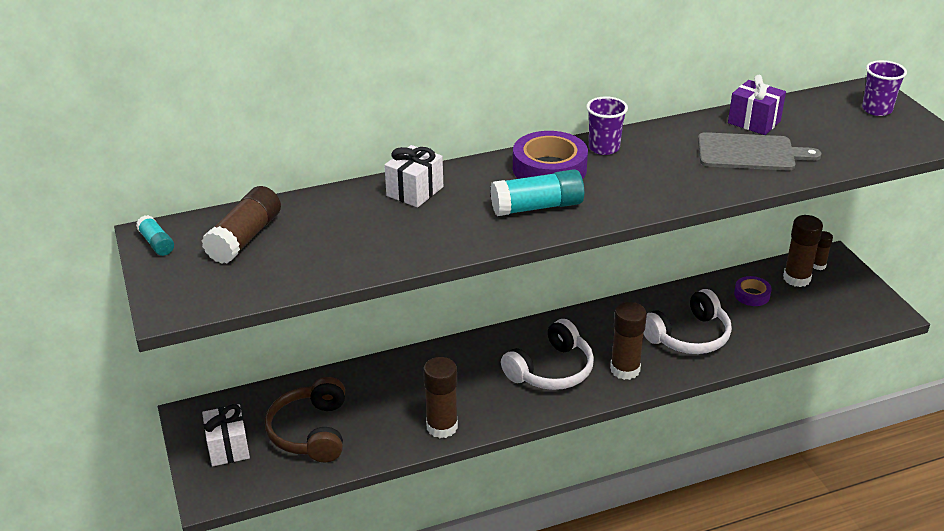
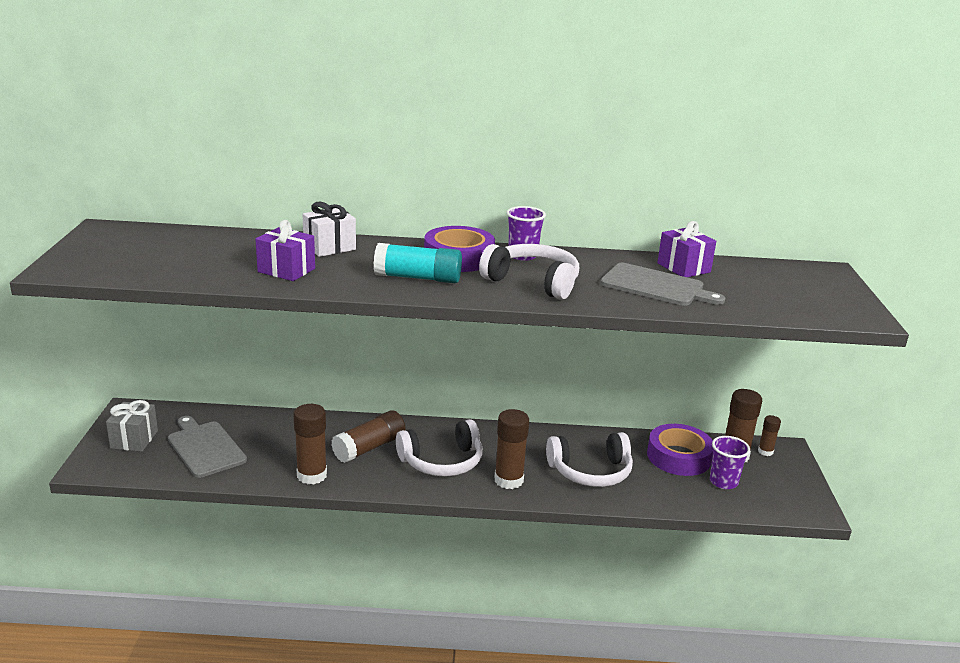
camera: 20 degrees right, 10 degrees down
turquoise glue stick [136,215,174,256] -> none
brown glue stick [202,186,281,264] -> brown glue stick moved to [331,410,405,463]
white gift [202,404,250,466] -> grey gift [106,400,158,452]
brown headphones [265,377,345,462] -> grey cutting board [168,416,247,478]
purple tape [734,276,772,306] -> purple tape [647,424,713,476], size x1.78
purple cup [862,60,907,116] -> purple cup moved to [710,436,750,489]
none -> purple gift [255,220,315,281]
none -> white headphones [479,244,579,300]

